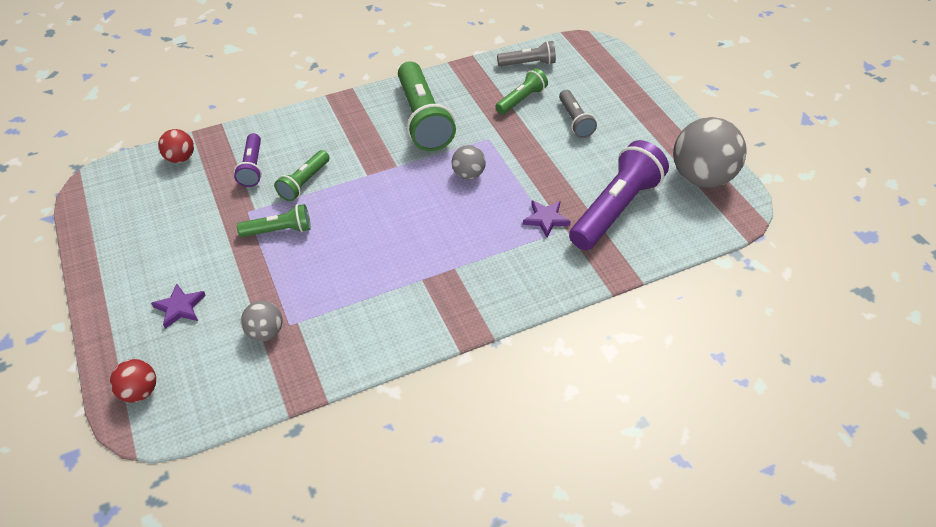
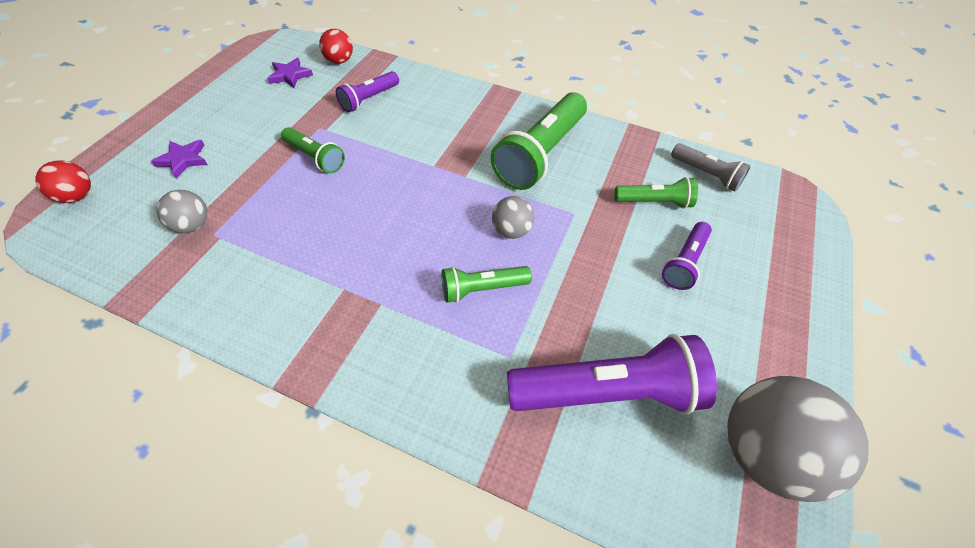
camera: 45 degrees right, 5 degrees up
green flashlight [274,150,329,201] -> green flashlight moved to [442,266,532,303]
purple star [523,200,571,237] -> purple star moved to [267,58,313,88]
grey flashlight [559,90,597,138] -> purple flashlight [662,222,712,290]

